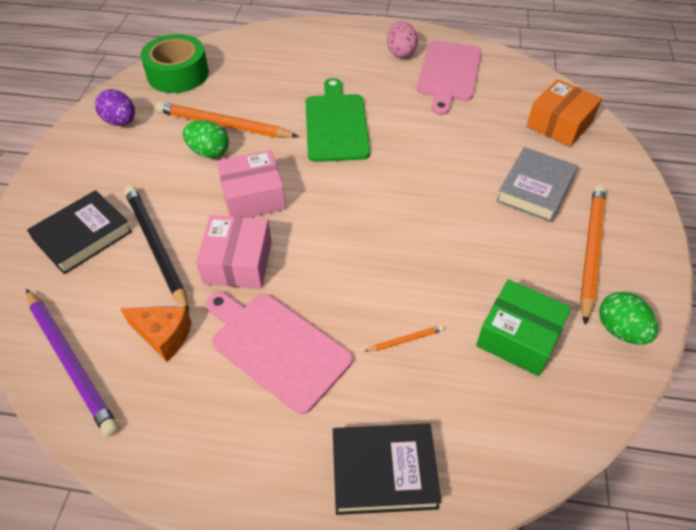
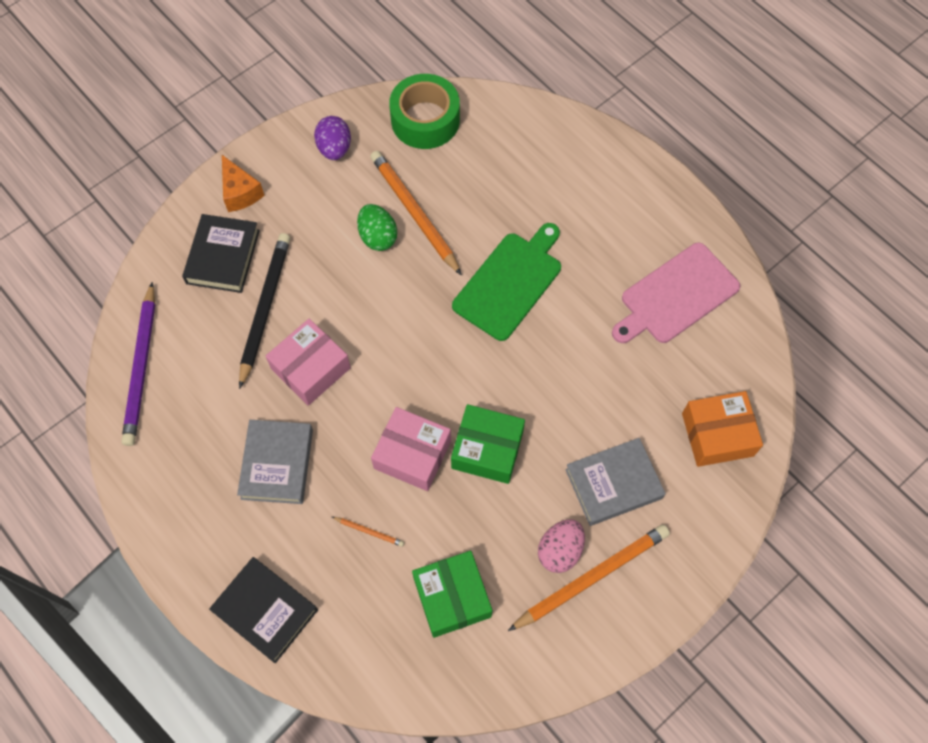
camera: 40 degrees right, 15 degrees up
black book [27,190,132,274] -> black book turned 75 degrees counterclockwise [182,214,260,293]
orange cheese [120,307,192,362] -> orange cheese moved to [222,155,265,212]
pink cutting board [206,292,353,414] -> grey book [237,420,313,504]
pink box [217,150,286,218] -> pink box moved to [371,407,451,491]
pink egg [387,21,418,58] -> pink egg moved to [538,519,585,573]
green egg [599,292,658,345] -> none
none -> green box [451,404,525,484]

